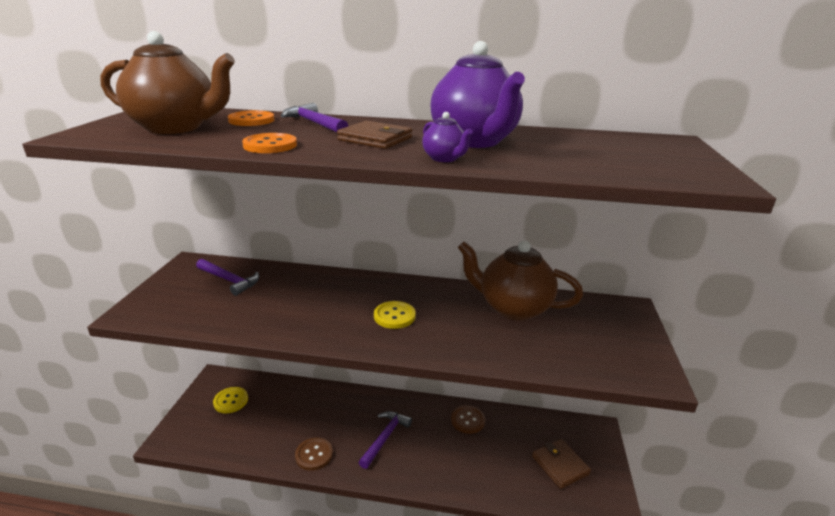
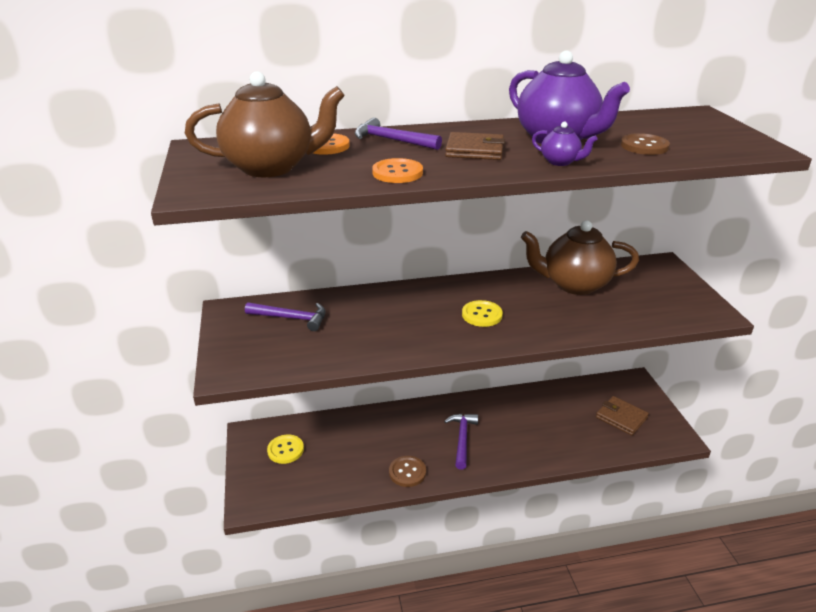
camera: 20 degrees left, 5 degrees up
brown button [451,405,485,434] -> brown button moved to [621,133,670,155]

